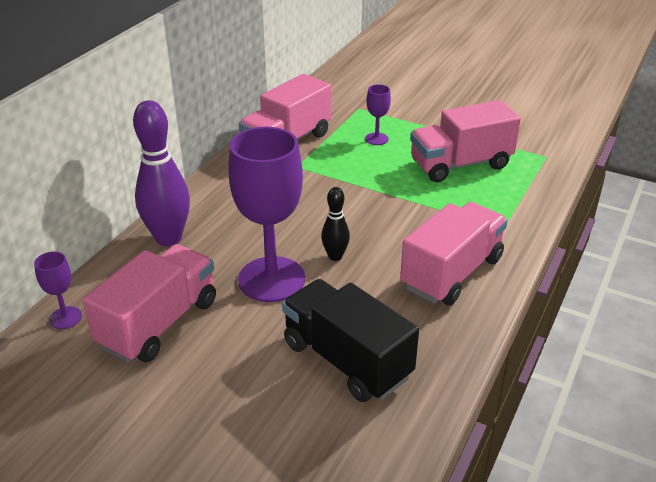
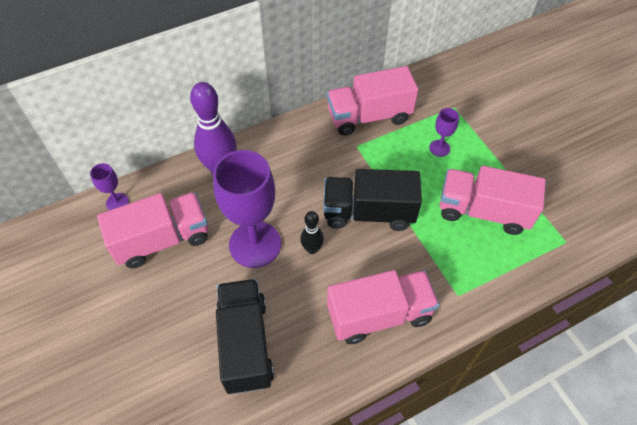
camera: 35 degrees right, 20 degrees up
none -> black truck [323,169,422,231]

